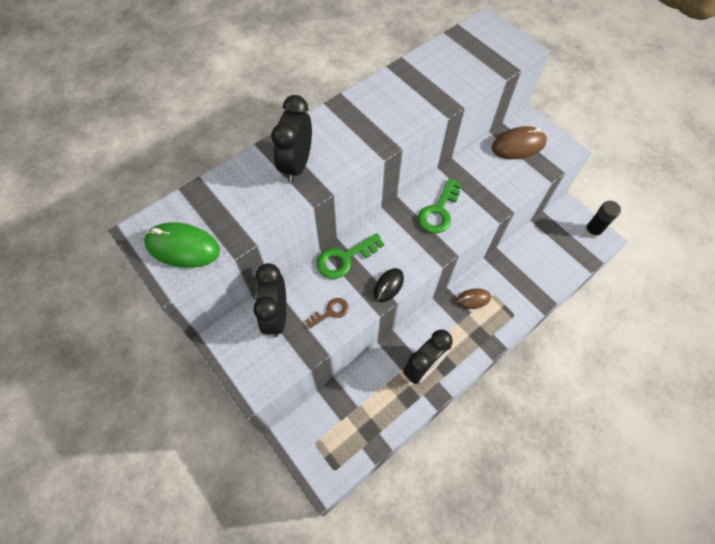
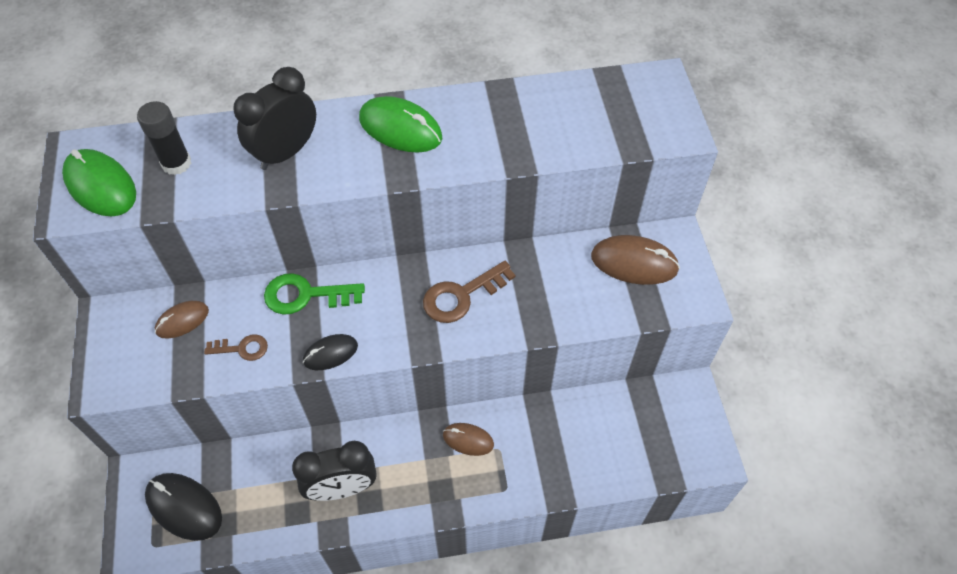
camera: 30 degrees right, 5 degrees down
black clock [253,263,286,337] -> brown mouse [155,301,209,339]
green key [418,178,462,234] -> brown key [423,261,515,323]
black glue stick [584,201,621,239] -> black glue stick moved to [137,101,191,175]
none -> black mouse [145,473,222,541]
none -> green mouse [359,96,442,153]

